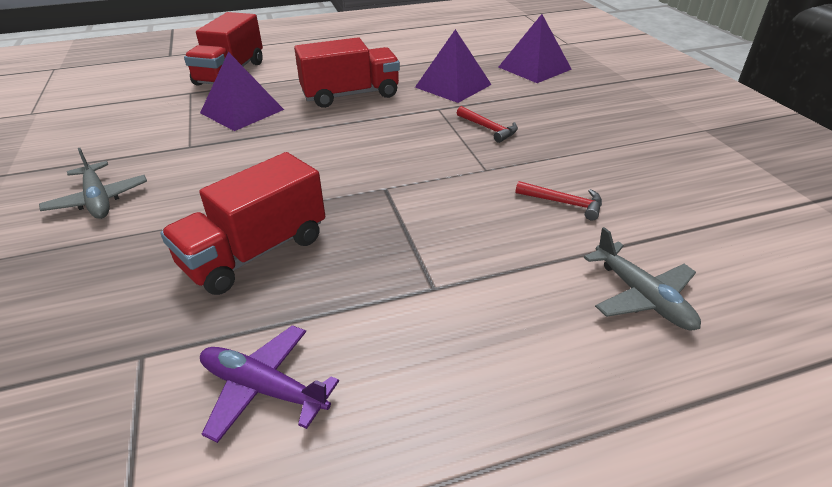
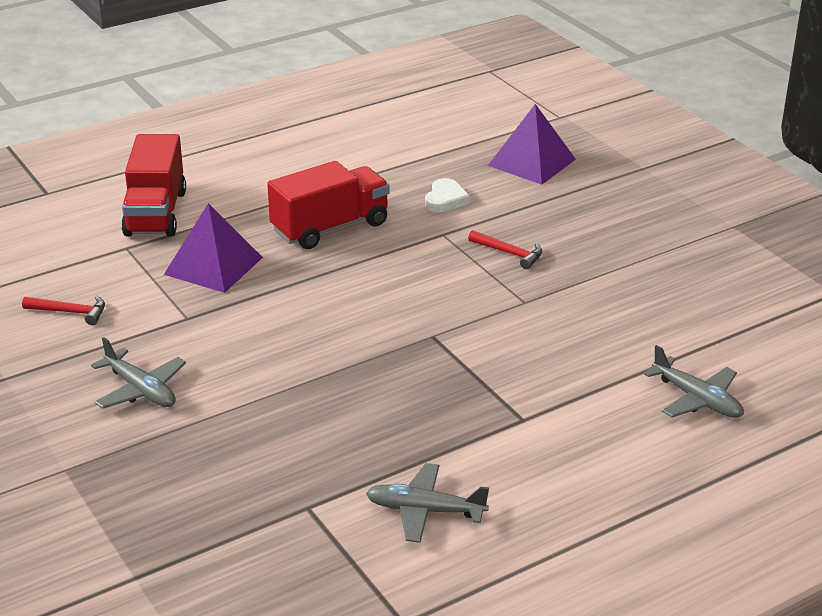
camera: 15 degrees left, 5 degrees down
red truck [161,152,325,295] -> none
purple plane [200,325,339,443] -> grey plane [366,463,489,543]
purple pyramid [415,29,492,103] -> white heart [425,178,470,213]
red hammer [515,181,602,221] -> red hammer moved to [22,295,105,325]

